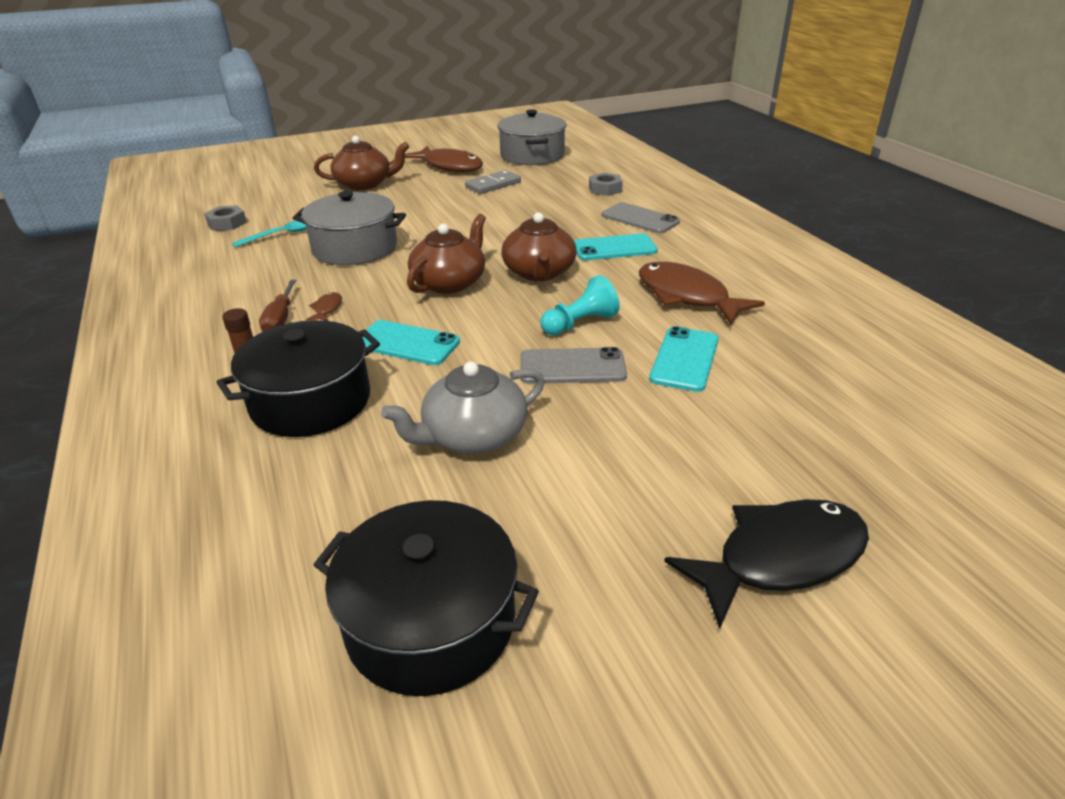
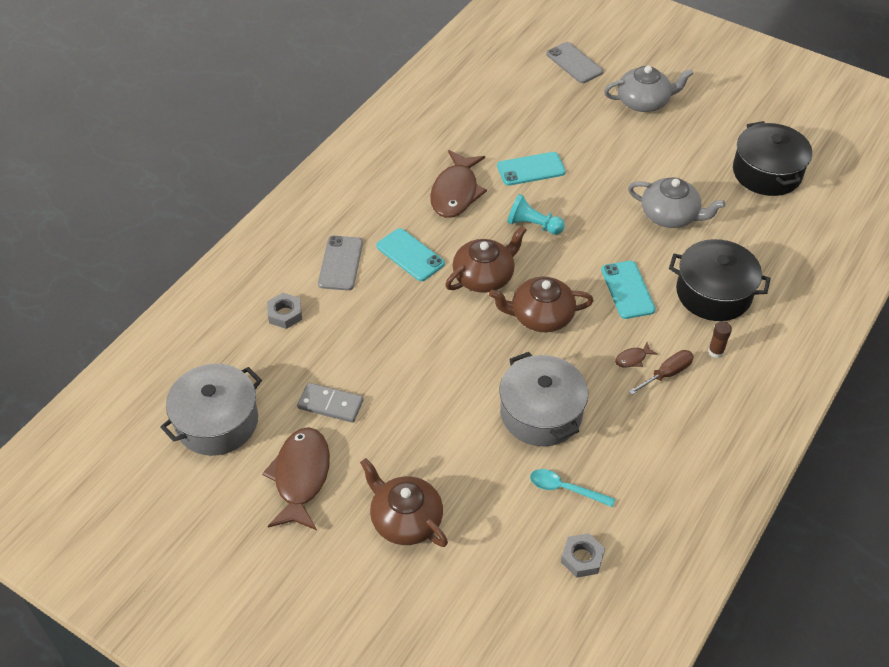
camera: 125 degrees left, 15 degrees up
grey phone [520,347,627,384] -> grey phone moved to [546,42,604,83]
black fish [664,499,869,628] -> grey teapot [604,66,693,112]

